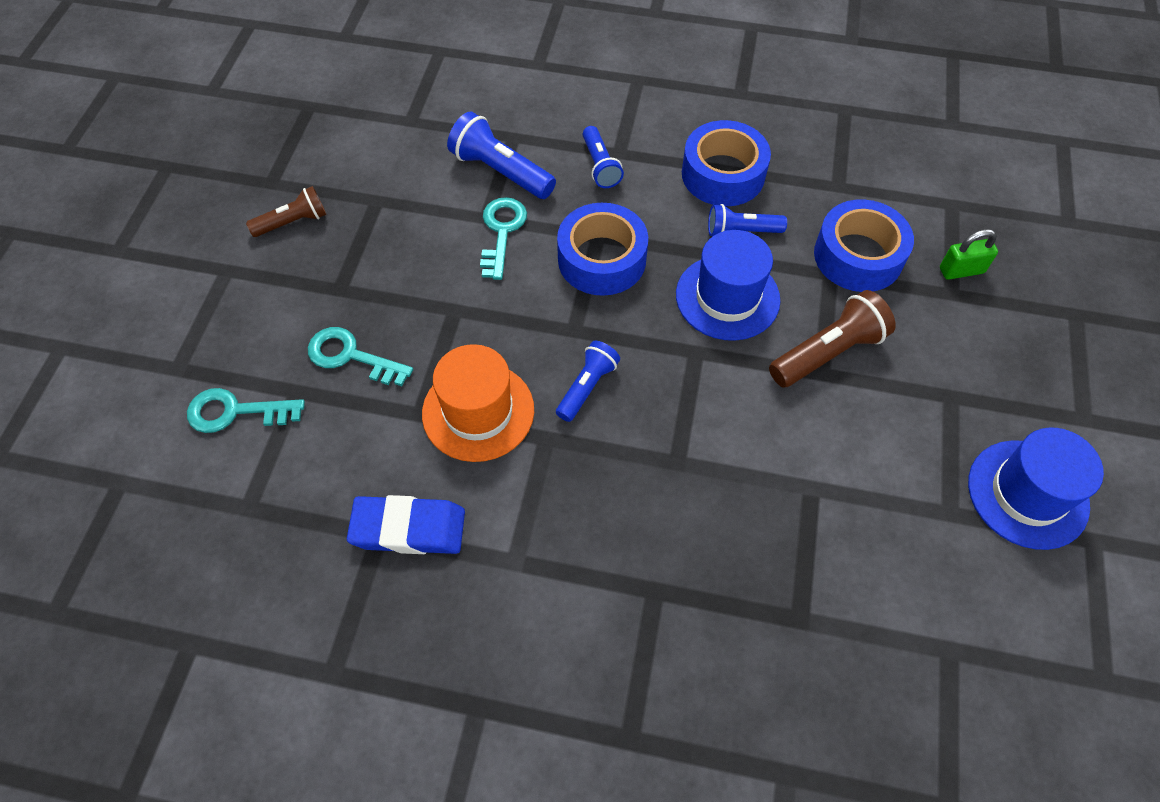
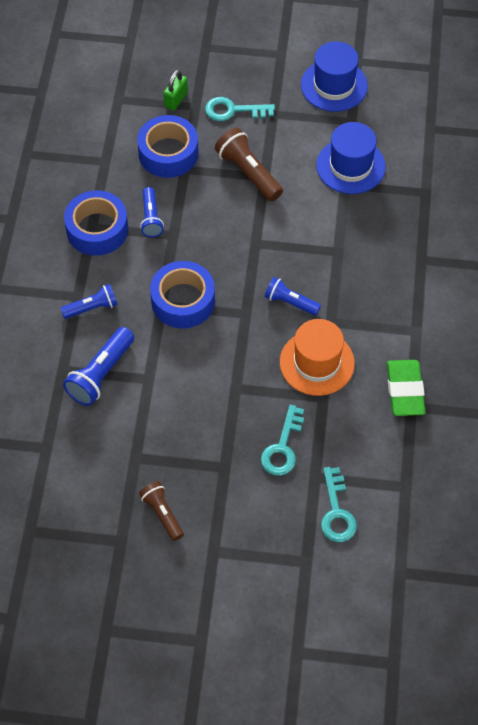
camera: 95 degrees left, 0 degrees up
blue eraser [347,495,465,554] -> green eraser [387,360,425,416]
turquoise key [480,197,527,280] -> turquoise key moved to [205,97,275,121]
blue hat [676,230,780,341] -> blue hat moved to [316,122,386,194]
green padlock [940,229,998,280] -> green padlock turned 45 degrees clockwise [164,70,188,111]

